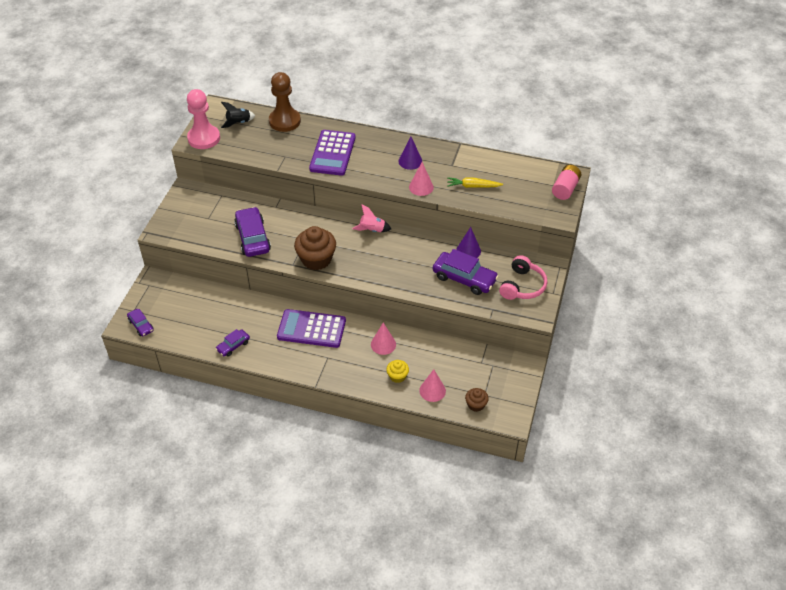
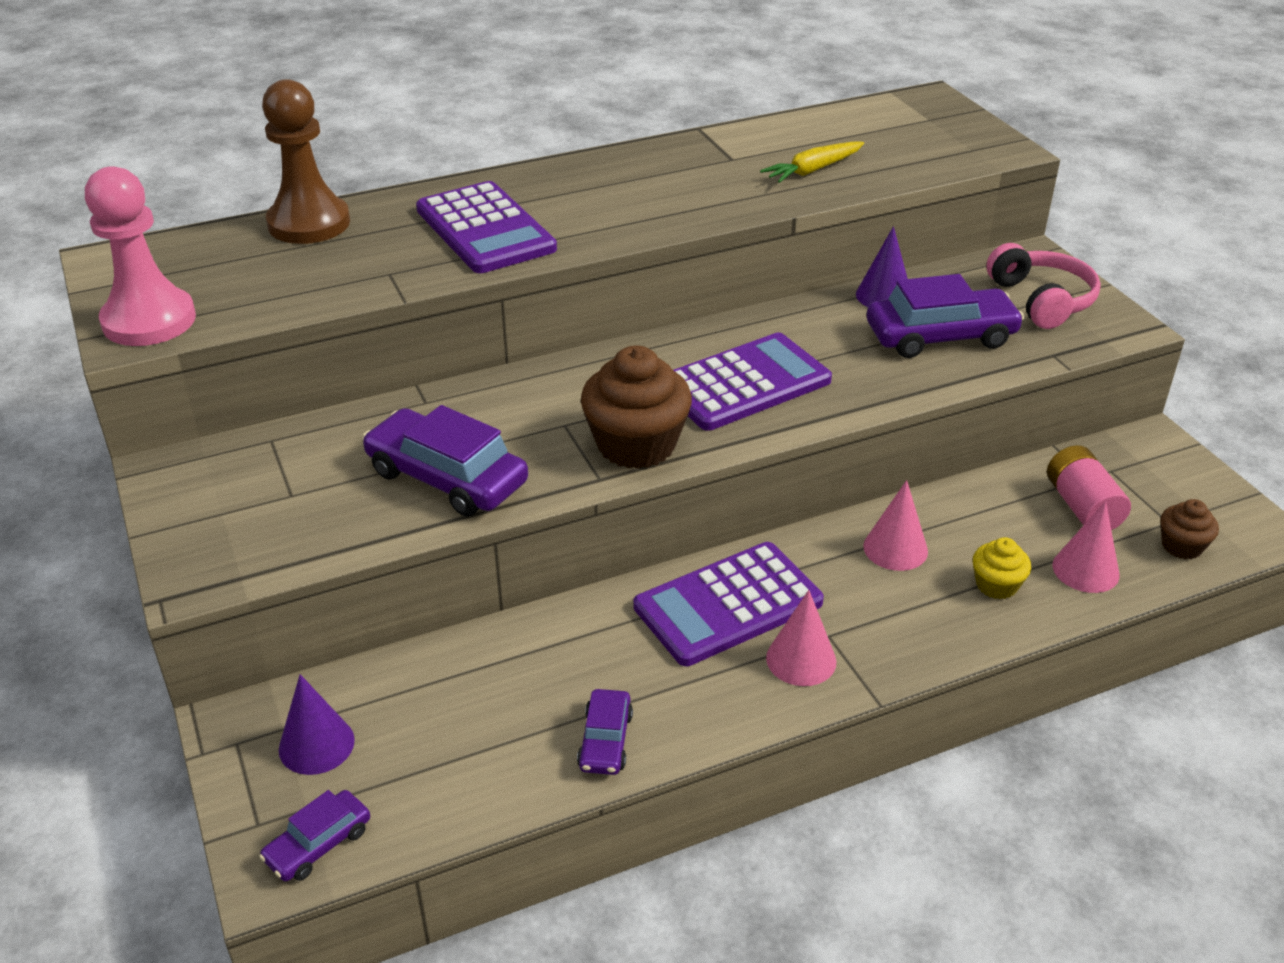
camera: 40 degrees left, 10 degrees down
purple car [127,309,154,337] -> purple car turned 120 degrees clockwise [259,790,370,881]
black rocket [221,102,255,128] -> none
pink rocket [352,204,391,232] -> none
purple cone [398,136,422,170] -> purple cone moved to [279,674,355,775]
pink cone [409,162,434,196] -> pink cone moved to [766,590,836,686]
pink battery [552,165,581,200] -> pink battery moved to [1047,445,1131,530]
none -> purple calculator [673,333,832,431]

